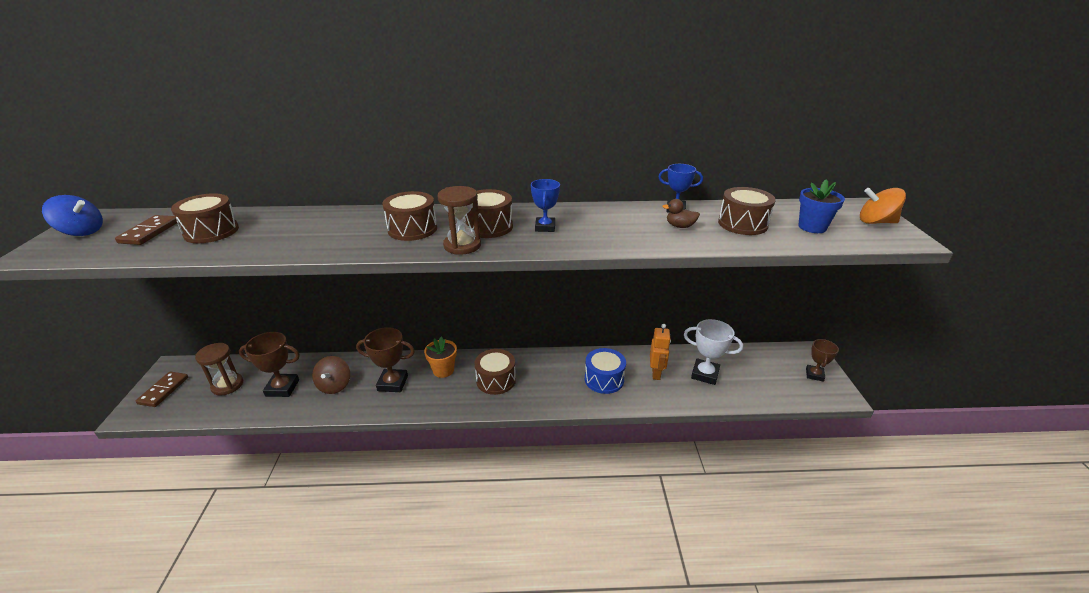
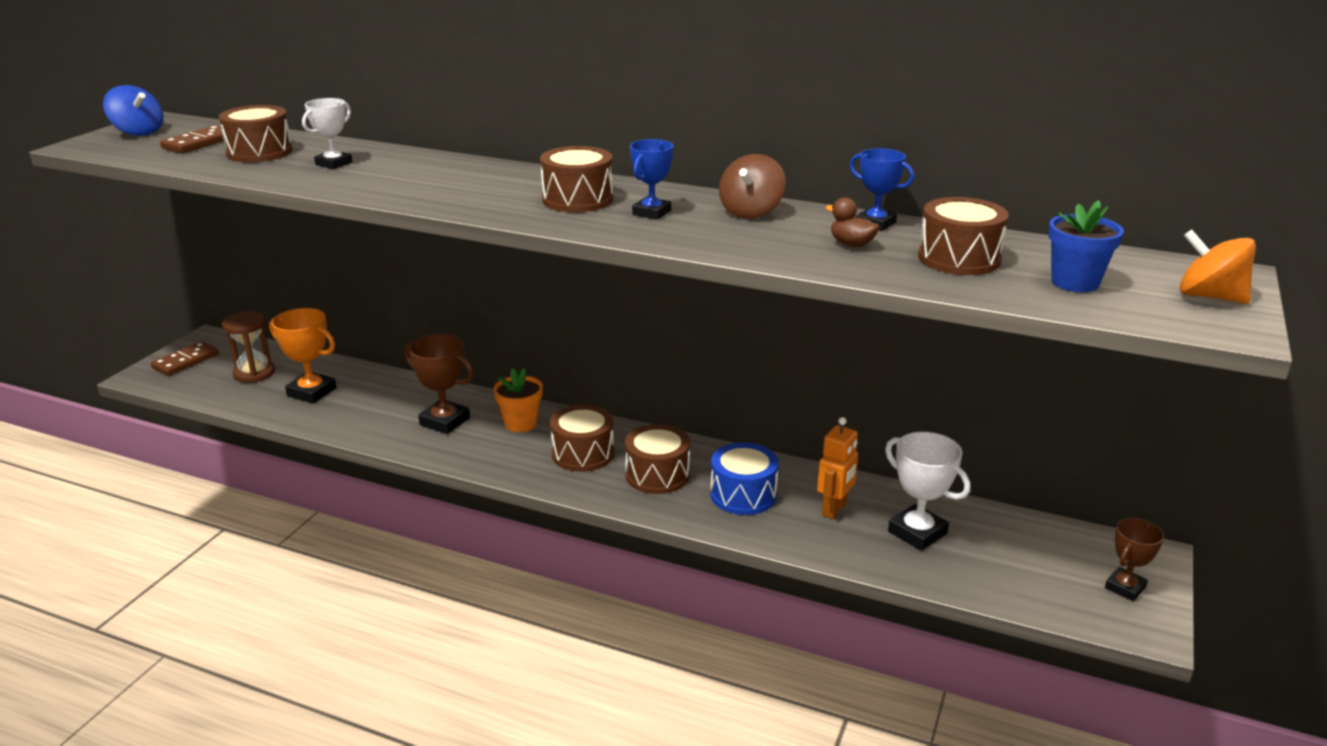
camera: 25 degrees right, 5 degrees down
brown trophy [239,332,300,397] -> orange trophy [269,308,337,403]
brown spinning top [312,356,350,394] -> brown spinning top moved to [719,154,786,219]
brown drum [382,191,437,241] -> brown drum moved to [625,424,690,494]
brown hourglass [437,186,481,255] -> none
none -> white trophy [302,98,352,169]

